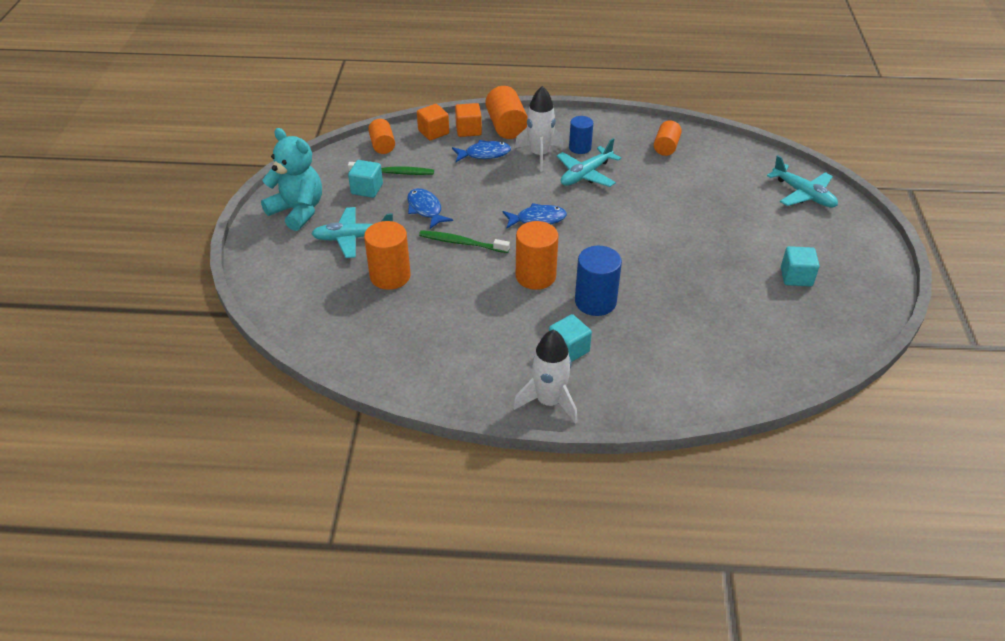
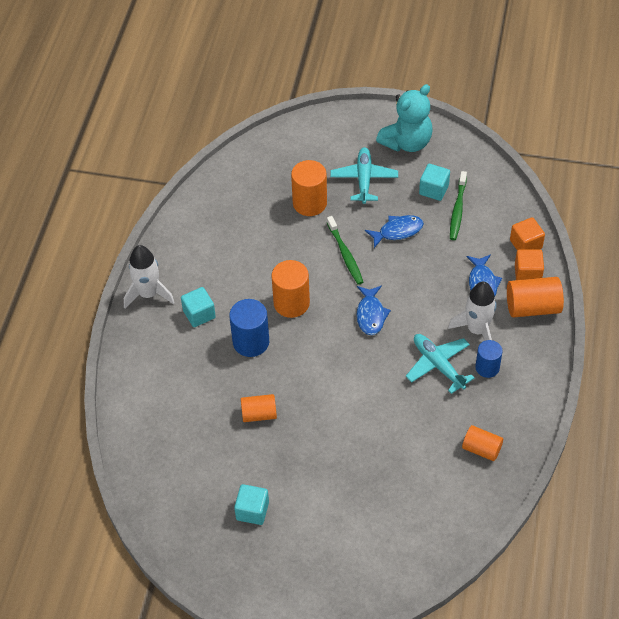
camera: 100 degrees right, 10 degrees up
orange cylinder [368,119,395,154] -> orange cylinder moved to [241,394,277,422]
green toothbrush [419,230,510,253] -> green toothbrush turned 135 degrees clockwise [327,216,363,285]
turquoise plane [767,155,838,208] -> none

